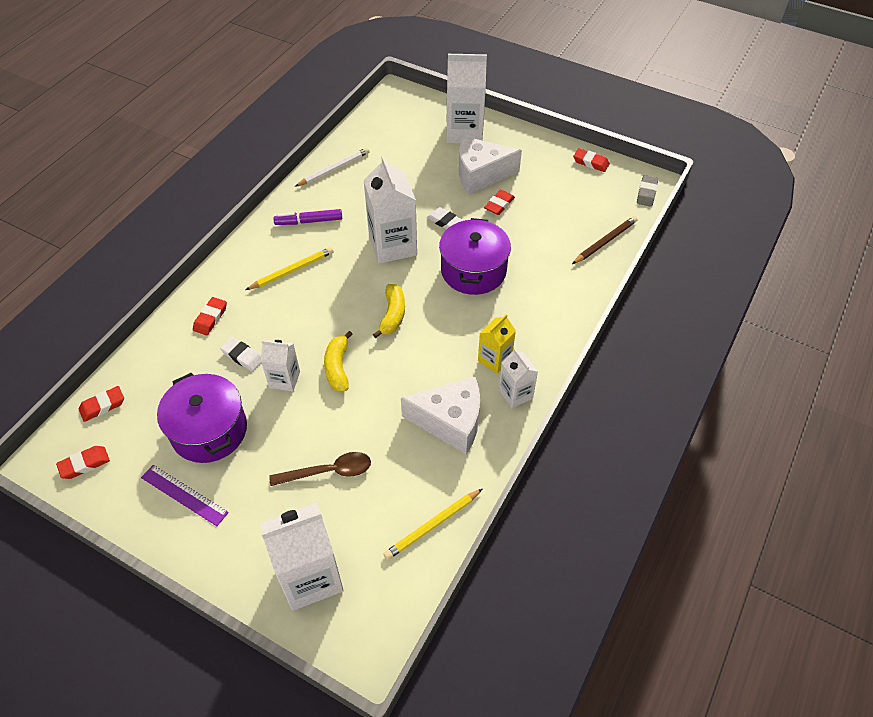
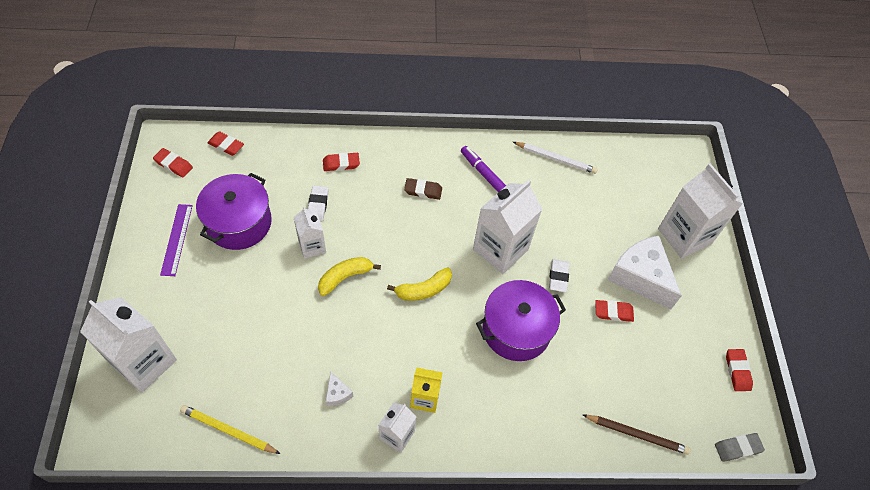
camera: 55 degrees right, 5 degrees up
yellow pencil [246,247,334,290] -> brown eraser [404,178,442,200]
brown spoon [269,452,371,486] -> none
white cheese [401,377,480,454] -> white cheese [326,371,353,406], size x0.42

